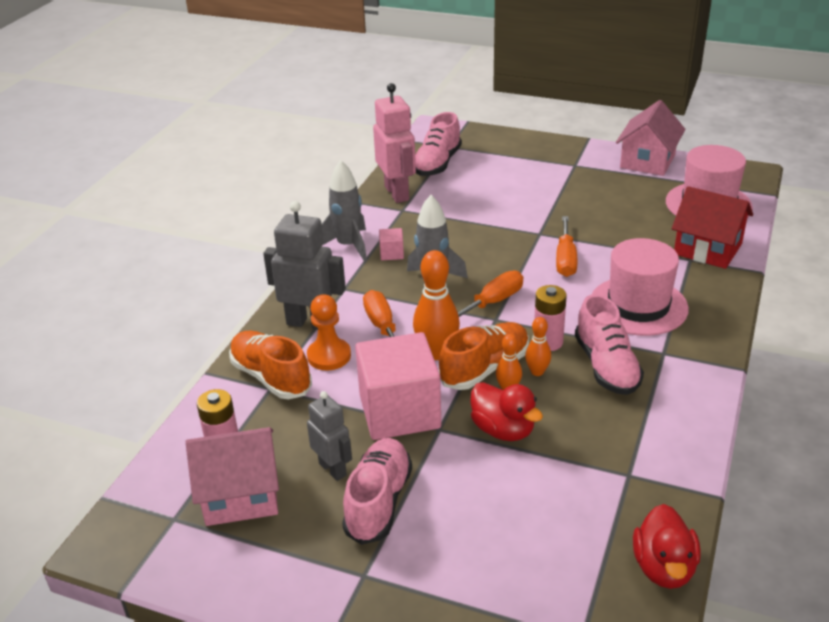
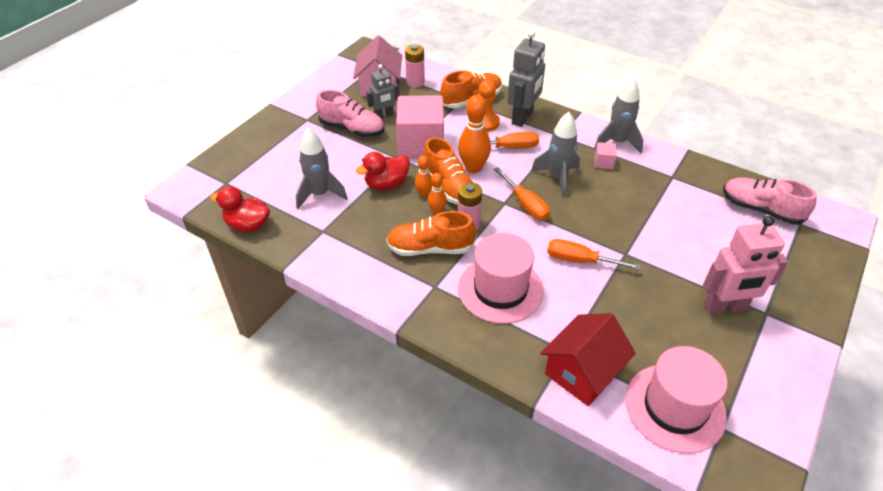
camera: 100 degrees right, 10 degrees up
pink robot [373,83,416,203] -> pink robot moved to [703,216,788,315]
pink shoe [575,294,644,395] -> orange shoe [386,211,476,256]
pink house [616,100,685,176] -> none
none -> grey rocket [296,128,348,209]

